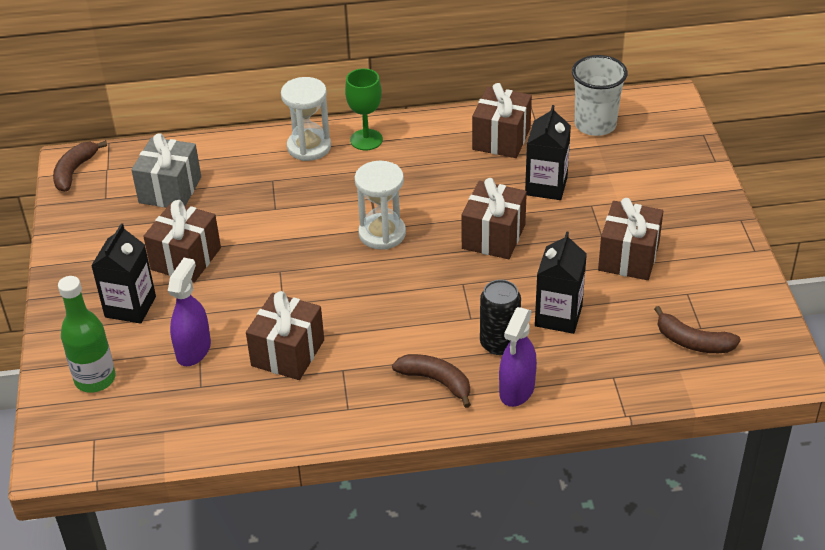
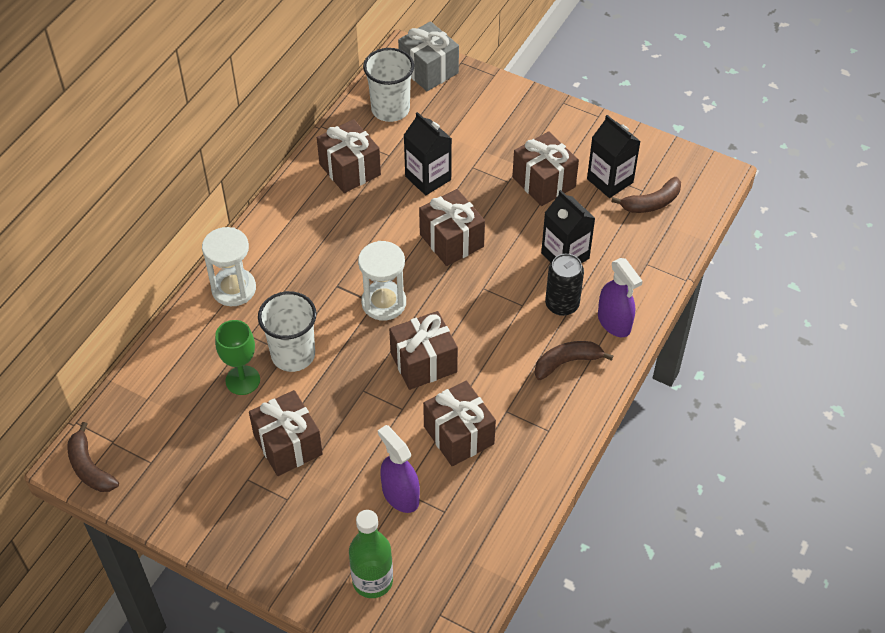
camera: 55 degrees left, 10 degrees up
black carton [91,223,156,324] -> black carton moved to [587,115,641,198]
grey gift [131,133,201,208] -> grey gift moved to [398,21,459,91]
green goblet [345,68,383,150] -> green goblet moved to [215,320,260,395]
none -> white cup [258,291,317,372]
none -> brown gift [389,311,458,390]

